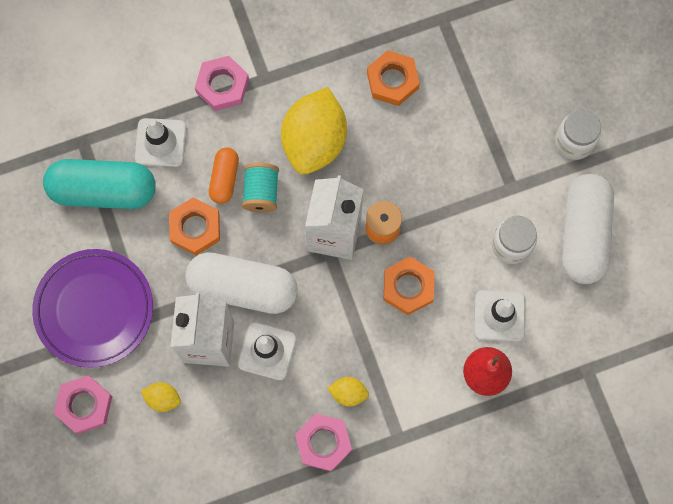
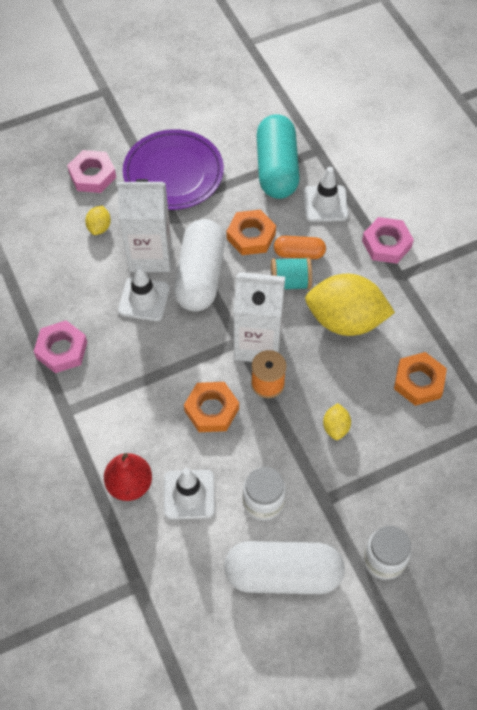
camera: 85 degrees right, 15 degrees down
yellow lemon [328,377,369,406] -> yellow lemon moved to [323,403,351,440]

